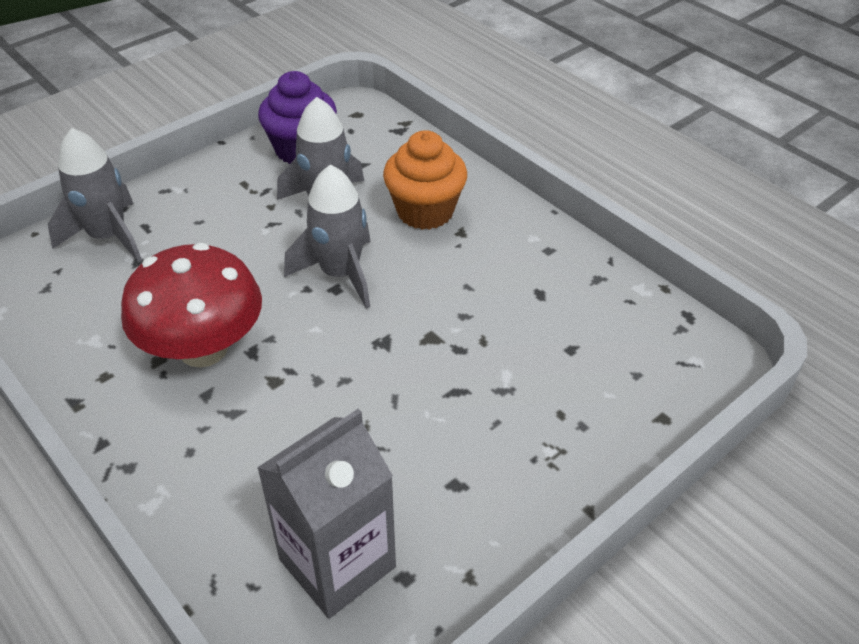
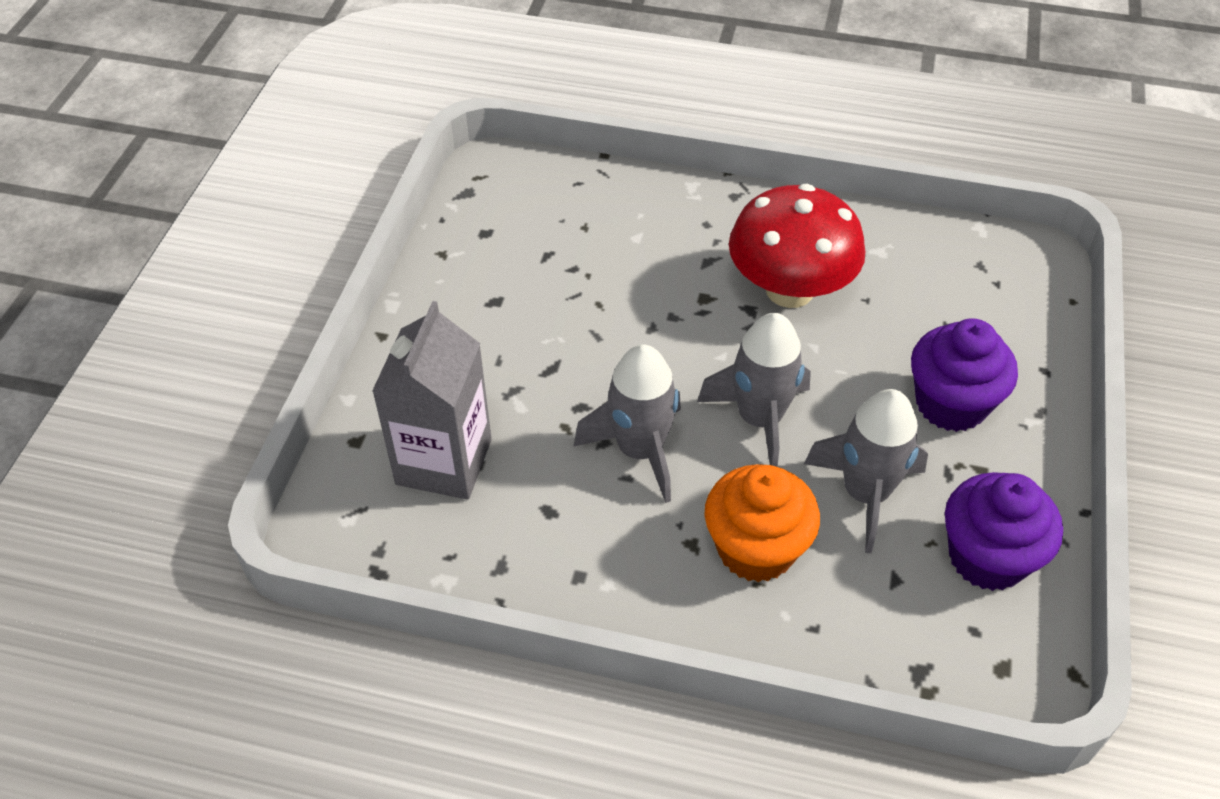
camera: 145 degrees right, 5 degrees up
grey rocket [48,128,142,263] -> grey rocket moved to [573,344,681,503]
grey carton [257,409,396,618] -> grey carton moved to [372,301,492,500]
none -> purple cupcake [911,318,1018,432]

